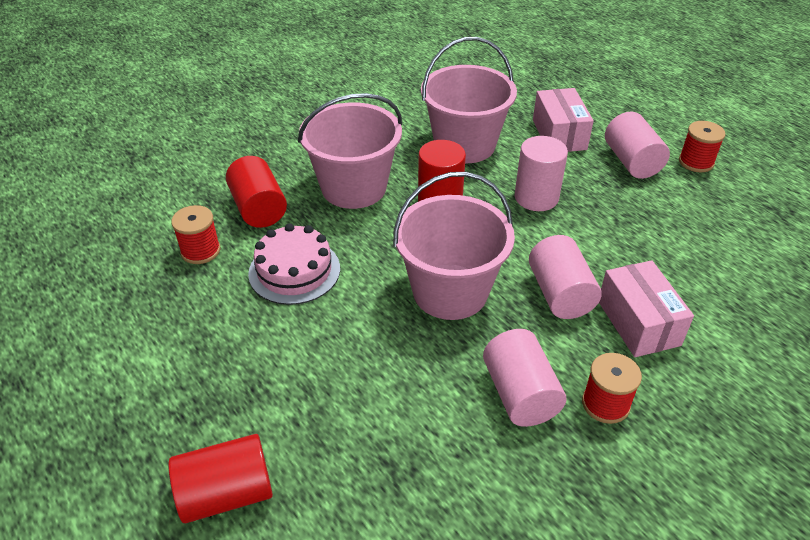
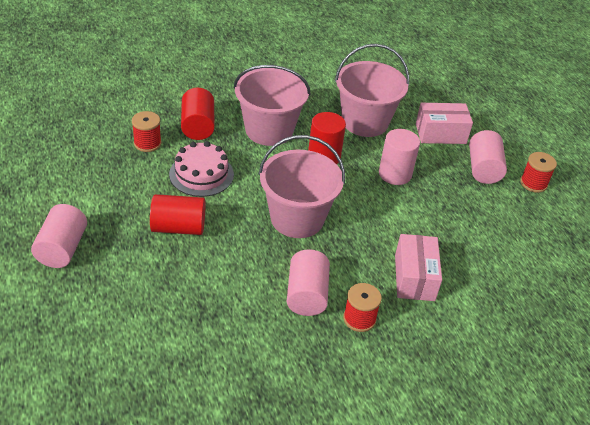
camera: 15 degrees right, 0 degrees up
red cylinder [168,434,273,523] -> red cylinder moved to [150,194,205,235]
pink cylinder [529,235,602,319] -> pink cylinder moved to [31,204,87,268]
pink box [533,88,594,152] -> pink box turned 75 degrees clockwise [416,103,473,144]

